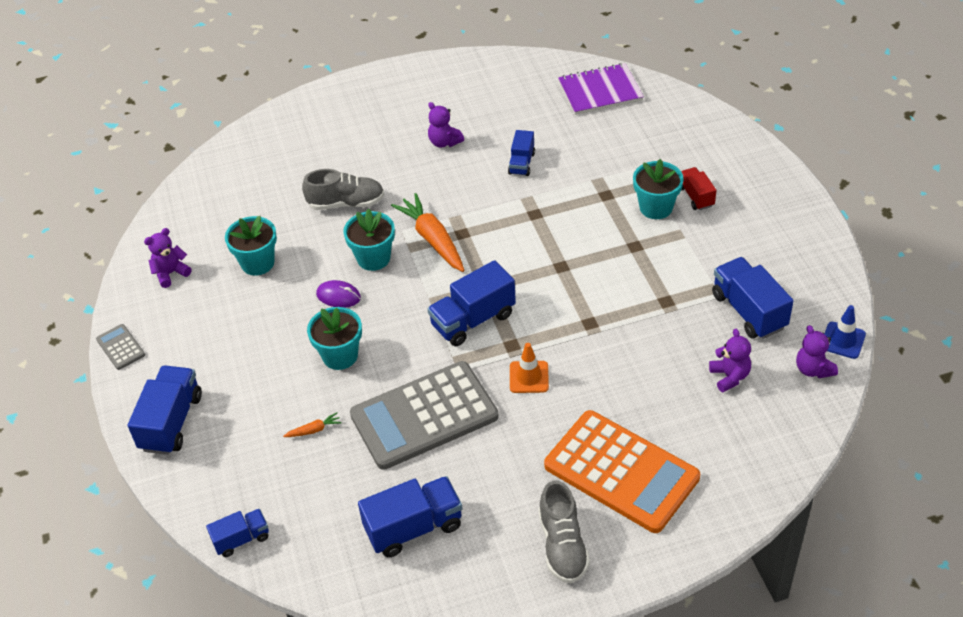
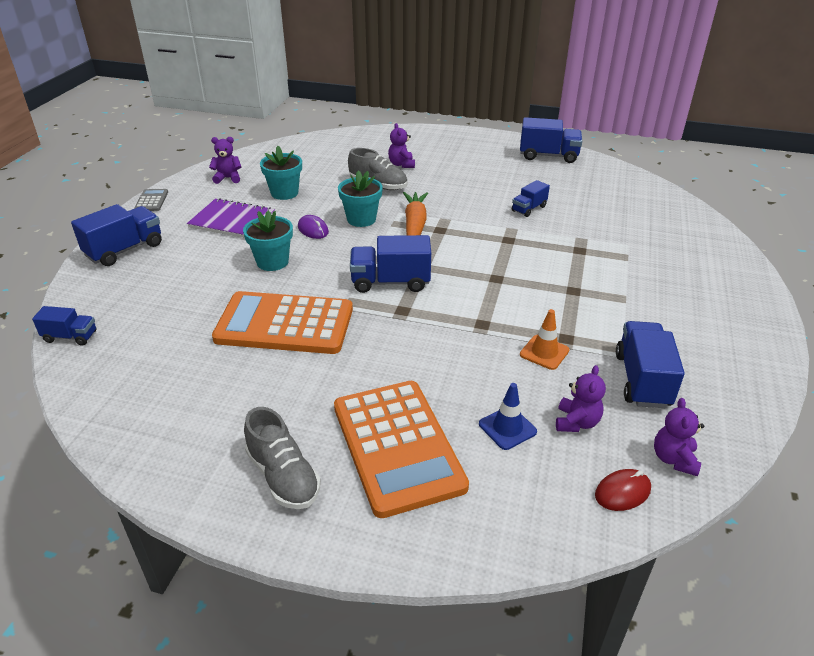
camera: 30 degrees right, 10 degrees down
orange carrot [283,412,342,437] -> none
grey calculator [350,361,498,470] -> orange calculator [212,291,353,354]
blue truck [358,476,463,557] -> blue truck moved to [520,117,582,163]
purple teddy bear [428,102,464,147] -> purple teddy bear moved to [388,123,415,168]
orange traffic cone [510,343,549,393] -> orange traffic cone moved to [520,309,570,370]
grey shoe [539,480,590,583] -> grey shoe turned 60 degrees counterclockwise [244,407,321,509]
purple notebook [558,63,644,115] -> purple notebook moved to [187,198,275,238]
turquoise flower pot [633,159,684,219] -> none
red truck [681,167,717,210] -> none
blue traffic cone [824,305,866,359] -> blue traffic cone moved to [479,383,537,450]
none -> red mouse [595,469,651,511]

